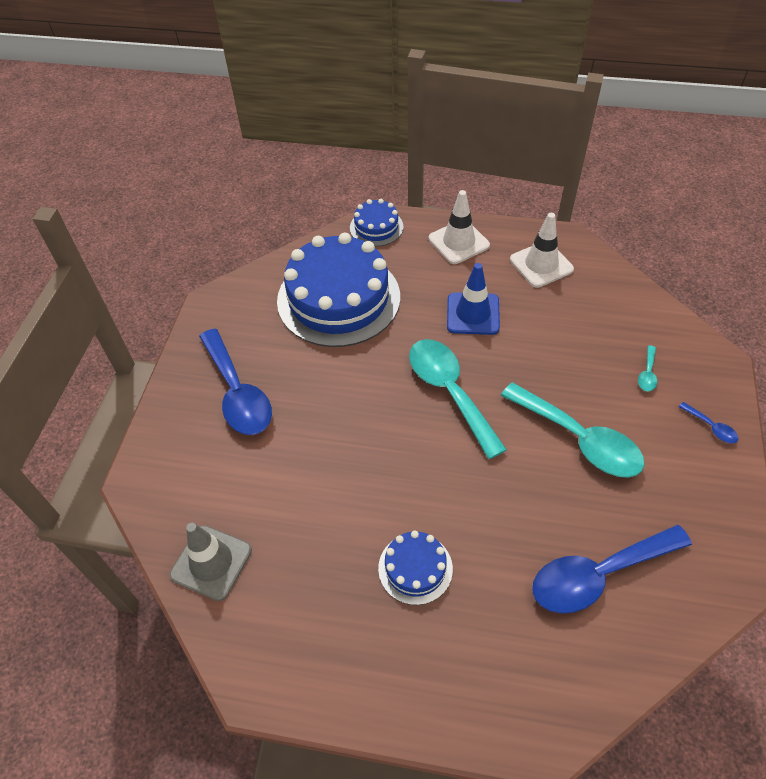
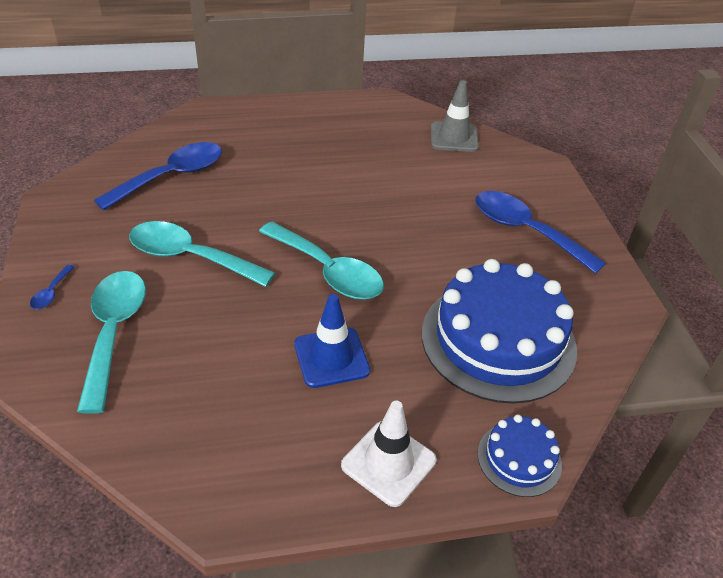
camera: 155 degrees right, 10 degrees down
blue cake [378,530,453,605] -> none
white traffic cone [510,213,574,288] -> none
turquoise spoon [638,346,657,391] -> turquoise spoon [77,271,146,414], size x2.45
blue spoon [679,402,738,444] -> blue spoon turned 105 degrees counterclockwise [30,265,75,309]

